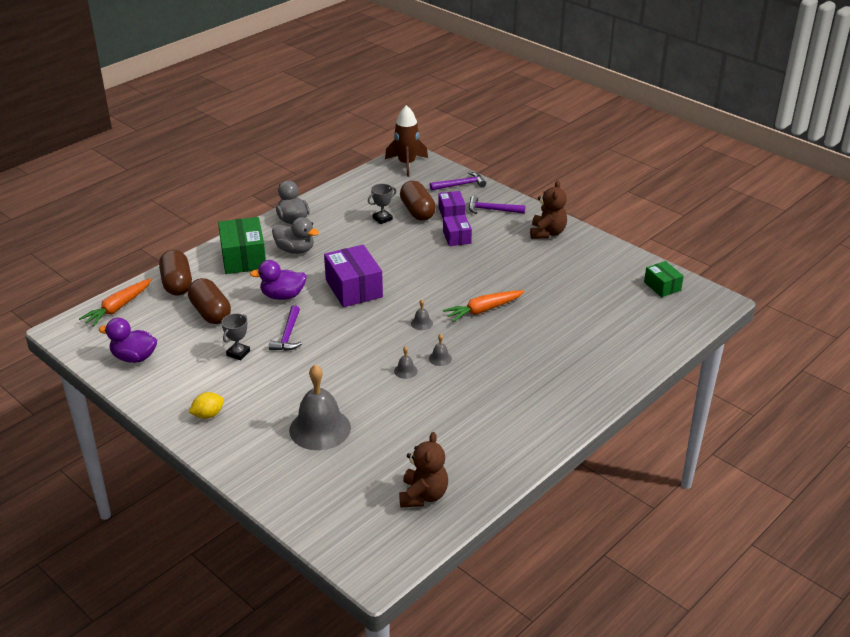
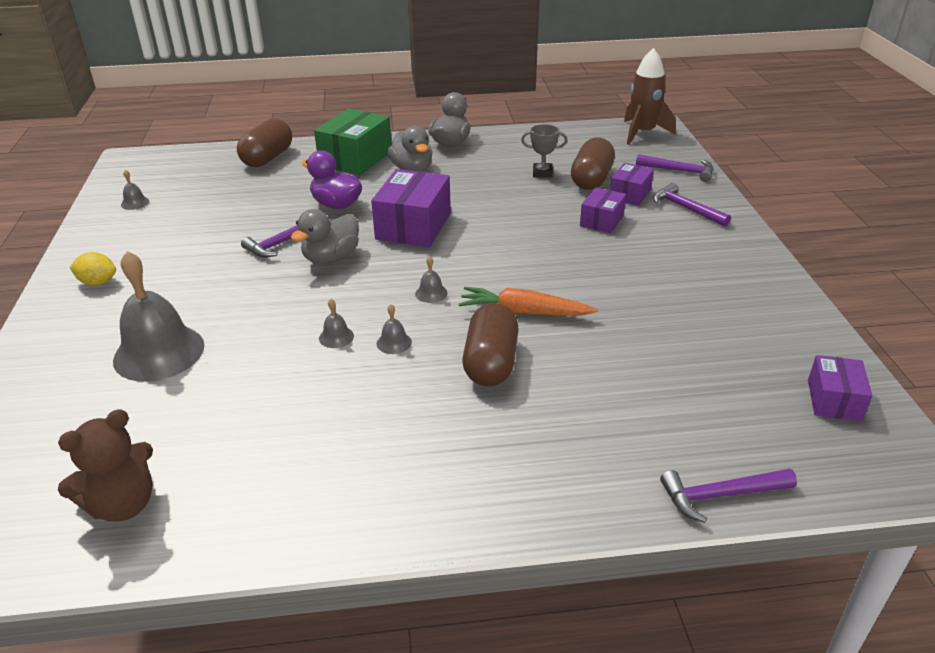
camera: 40 degrees right, 0 degrees up
orange carrot [79,279,152,327] -> none
purple duck [99,318,157,363] -> grey bell [121,170,149,210]
brown capsule [188,278,231,324] -> brown capsule moved to [462,303,519,386]
grey trophy [221,313,250,360] -> none
brown teddy bear [530,180,567,239] -> none
green box [644,261,684,297] -> purple box [808,355,872,421]
none -> grey duck [291,209,359,264]
none -> purple hammer [660,469,797,523]

